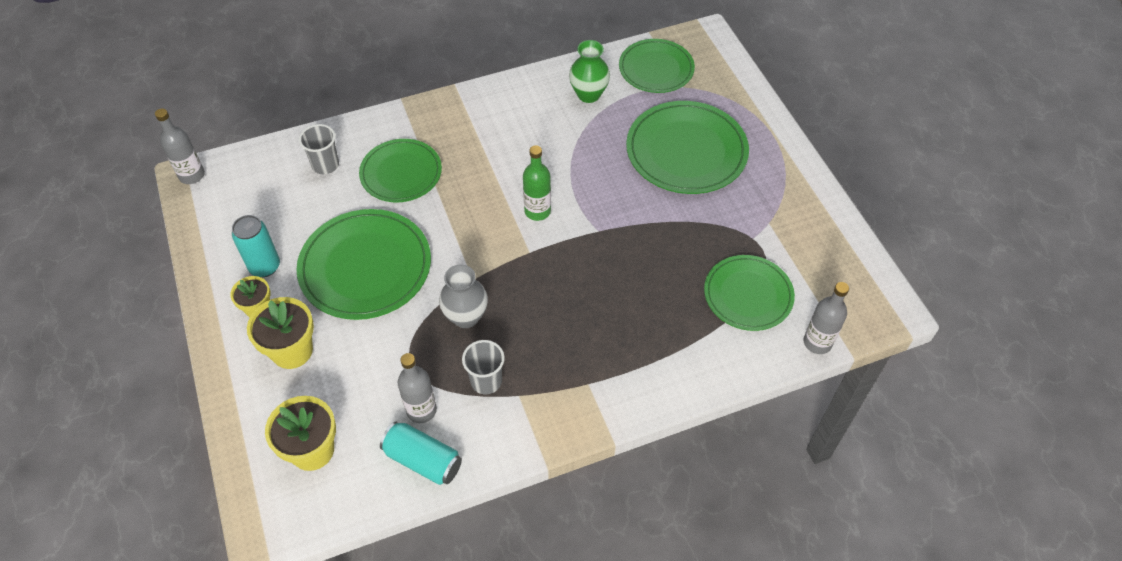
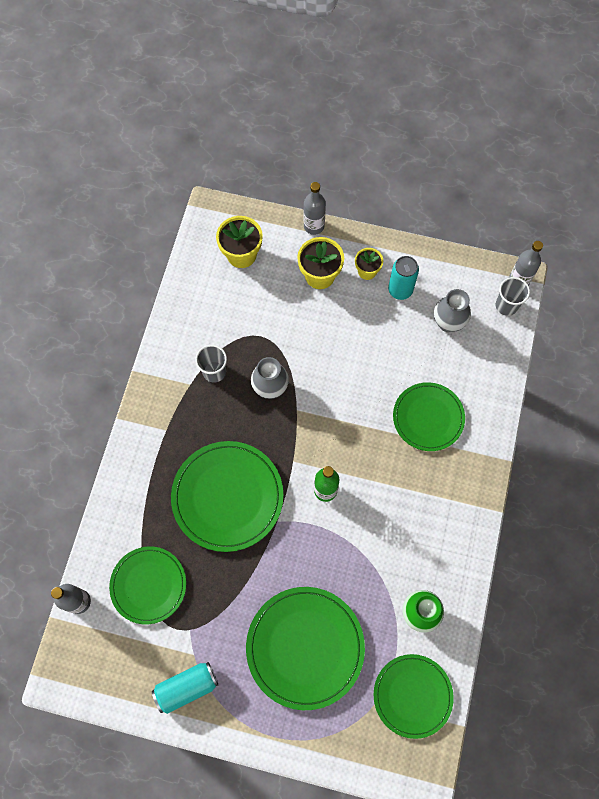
camera: 125 degrees right, 15 degrees up
green plate [296,209,431,320] -> green plate moved to [171,441,283,552]
grey cup [299,124,339,174] -> grey cup moved to [496,277,530,316]
turquoise can [380,422,462,485] -> turquoise can moved to [152,662,218,714]
grey bottle [398,353,437,423] -> grey bottle moved to [304,182,326,235]
none -> grey vase [434,289,471,332]

